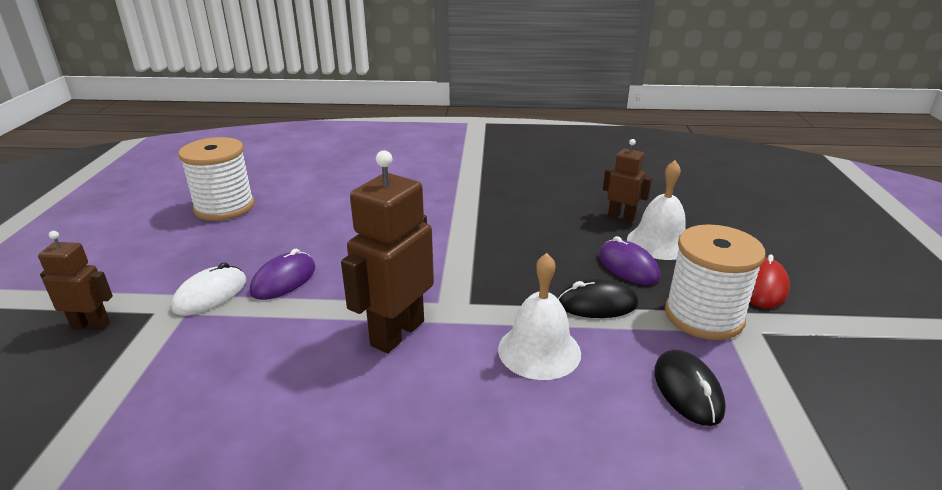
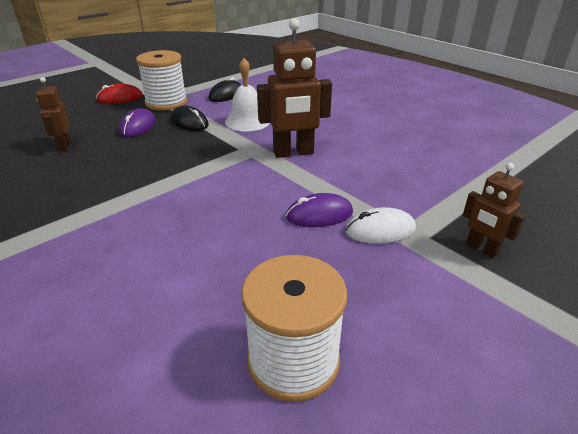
camera: 135 degrees left, 5 degrees up
white bell [627,160,686,260] -> none

